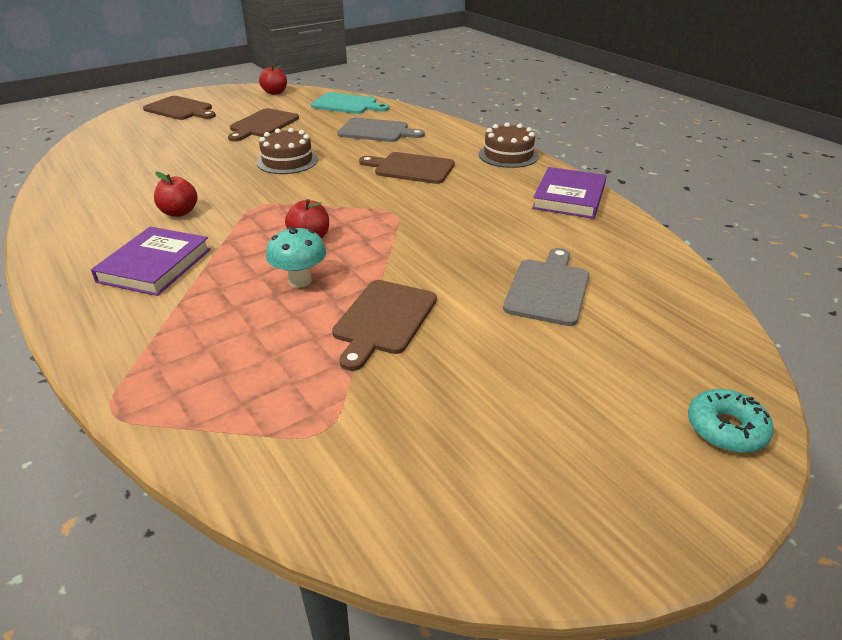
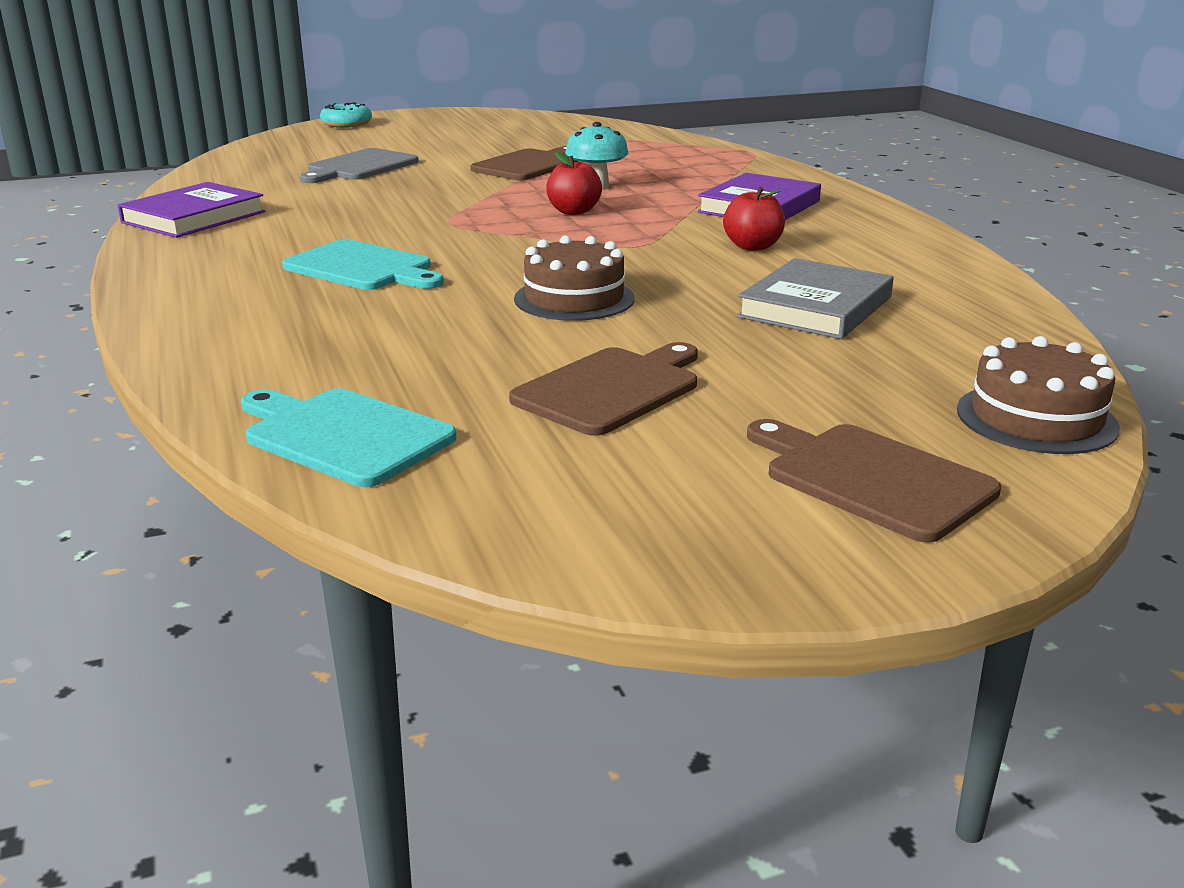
camera: 165 degrees left, 10 degrees down
red apple [259,64,287,95] -> none
grey cutting board [338,118,425,142] -> none
brown cutting board [359,152,455,184] -> turquoise cutting board [282,239,444,290]
brown cake [479,122,539,168] -> brown cake moved to [957,336,1120,454]
none -> grey book [737,258,894,339]

